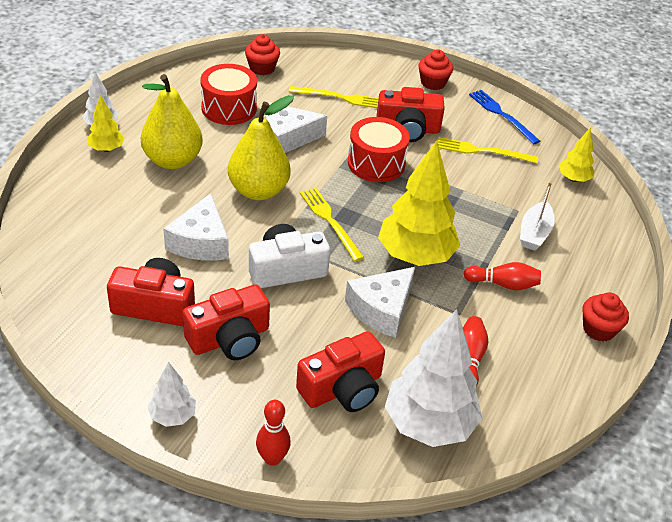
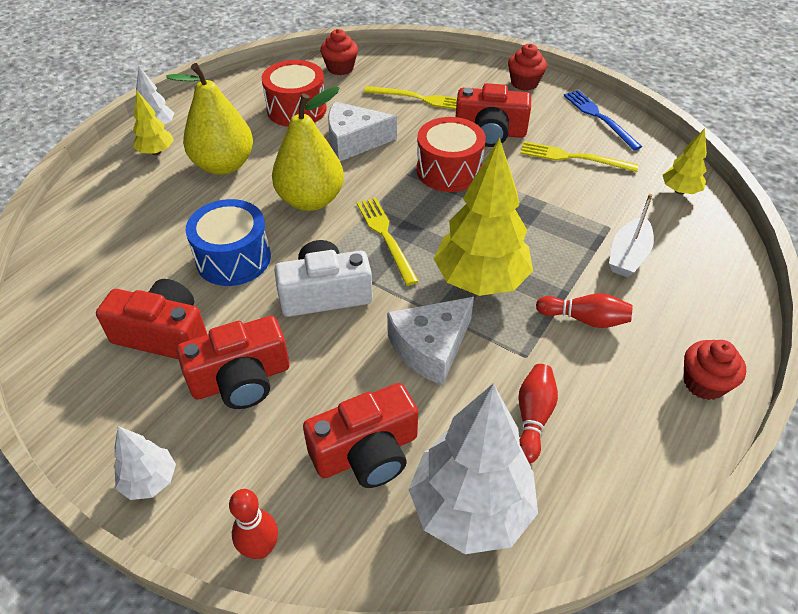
camera: 10 degrees right, 5 degrees up
white cheese [164,193,229,261] -> blue drum [186,199,271,286]

